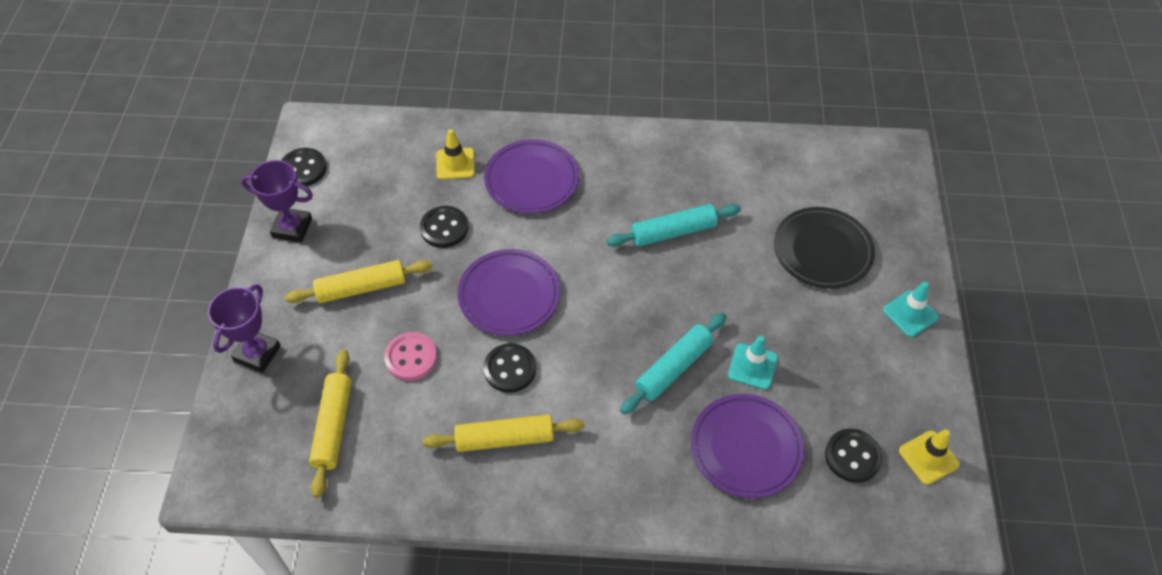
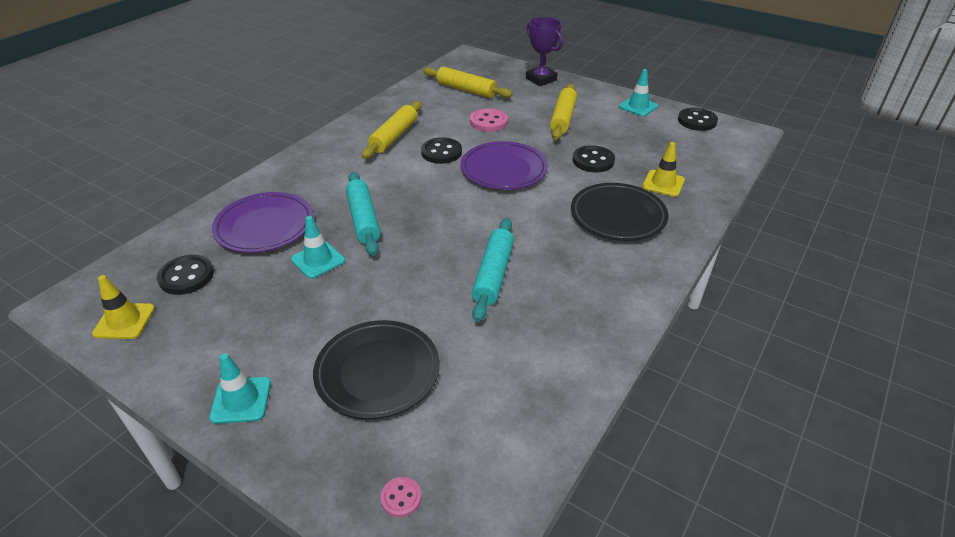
camera: 120 degrees right, 15 degrees down
purple trophy [241,160,313,243] -> turquoise traffic cone [619,69,658,116]
purple plate [484,139,579,214] -> black plate [571,183,668,241]
none -> pink button [381,477,422,517]

